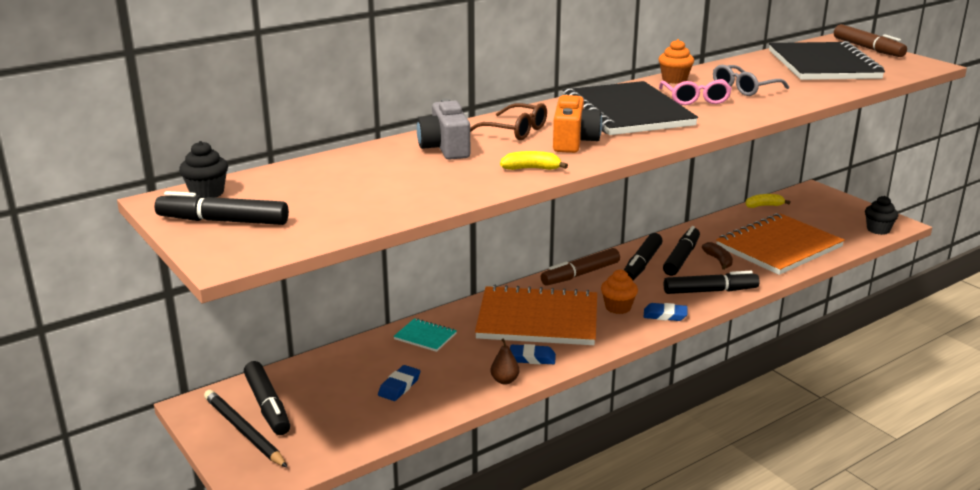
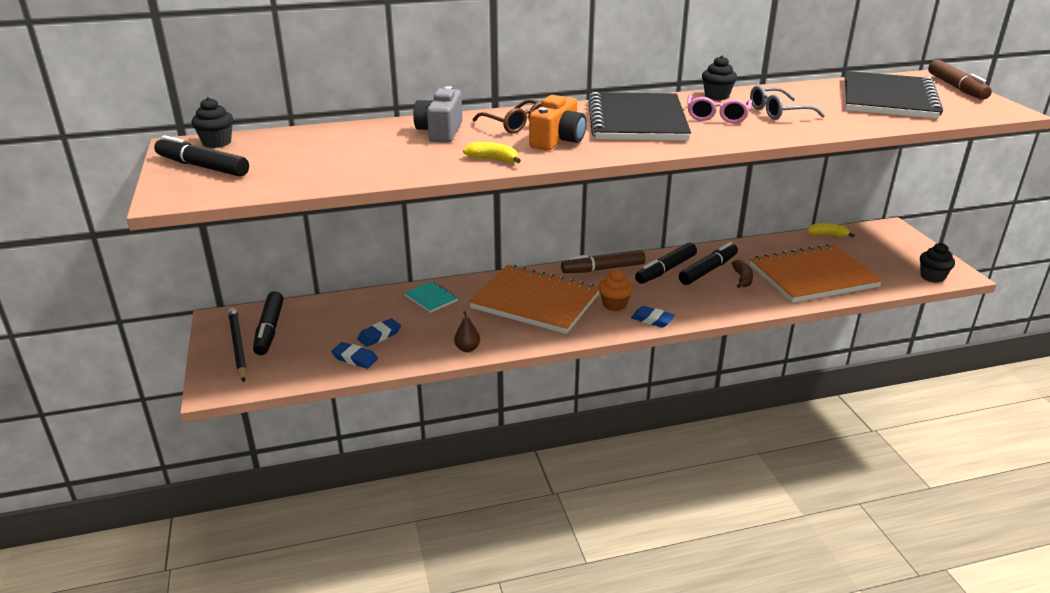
camera: 20 degrees right, 5 degrees up
blue eraser [510,344,556,364] -> blue eraser moved to [331,342,378,369]
orange cupcake [658,39,694,84] -> black cupcake [702,56,737,100]
black marker [664,271,760,294] -> none

